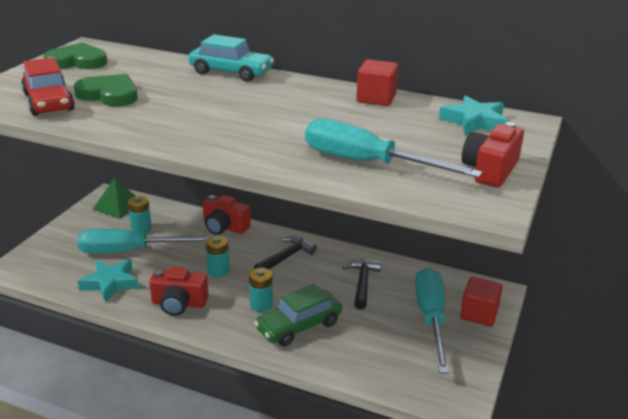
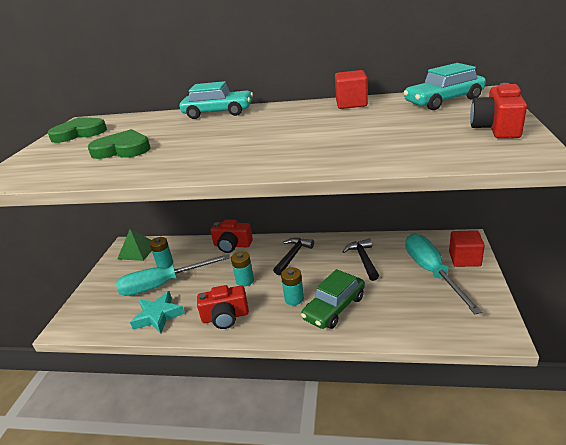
camera: 10 degrees left, 0 degrees up
red car [21,57,75,116] -> none
turquoise screwdriver [305,119,483,178] -> none
turquoise star [439,95,508,135] -> turquoise car [403,63,486,110]

